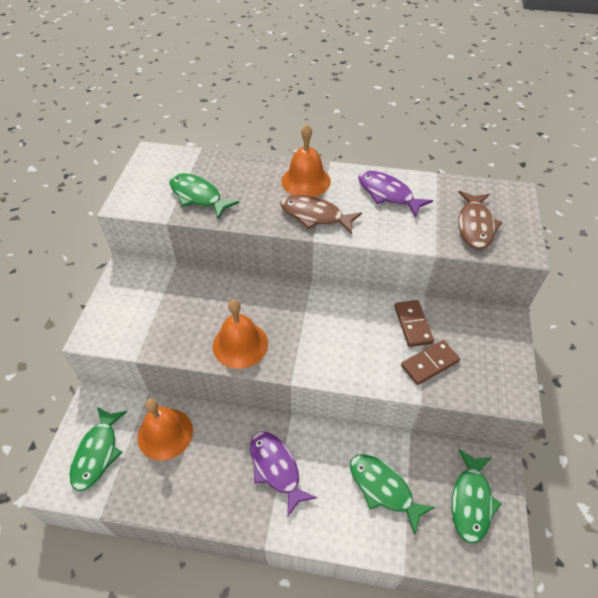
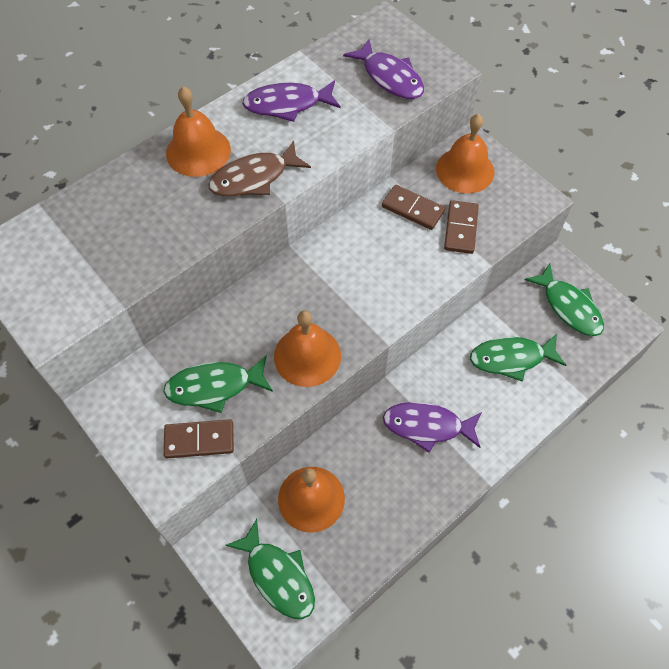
camera: 50 degrees left, 10 degrees up
green fish [170,173,239,219] -> green fish moved to [163,355,273,413]
brown fish [458,191,502,249] -> purple fish [343,39,424,99]
none -> brown domino [164,419,234,458]
none -> orange bell [436,114,494,194]

